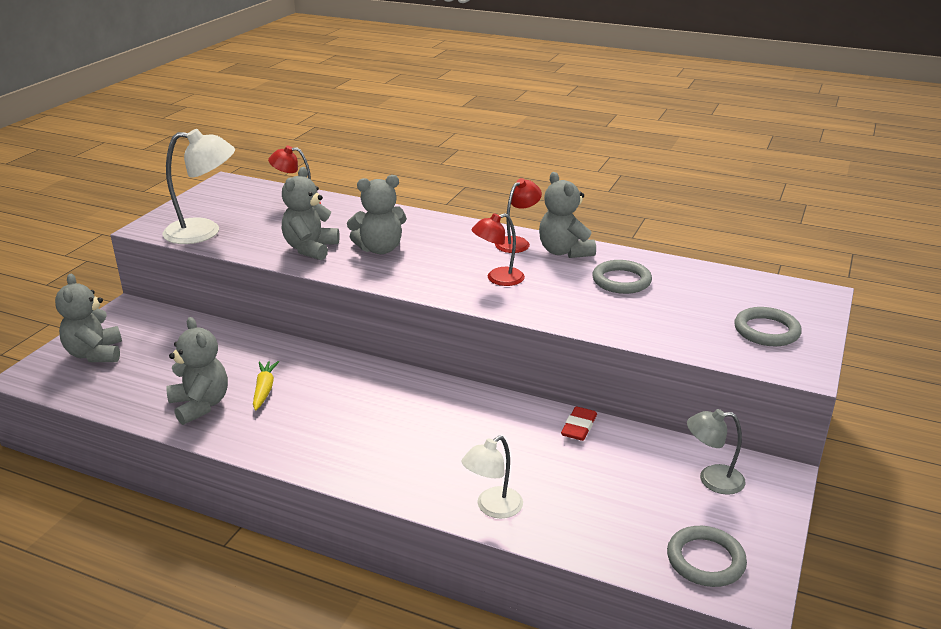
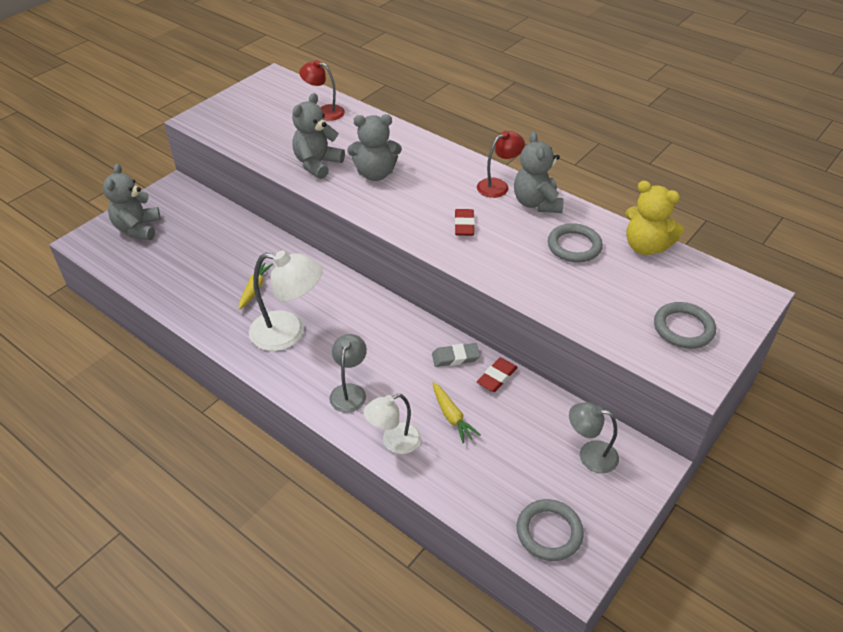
camera: 15 degrees right, 15 degrees up
white lamp [162,129,235,244] -> white lamp moved to [249,250,322,351]
grey teddy bear [166,317,228,425] -> none
red lamp [471,213,525,286] -> red eraser [455,209,475,236]
none -> grey lamp [329,334,367,413]
none -> grey eraser [432,343,480,367]
none -> yellow carrot [433,382,480,443]
none -> yellow teddy bear [626,181,684,255]

